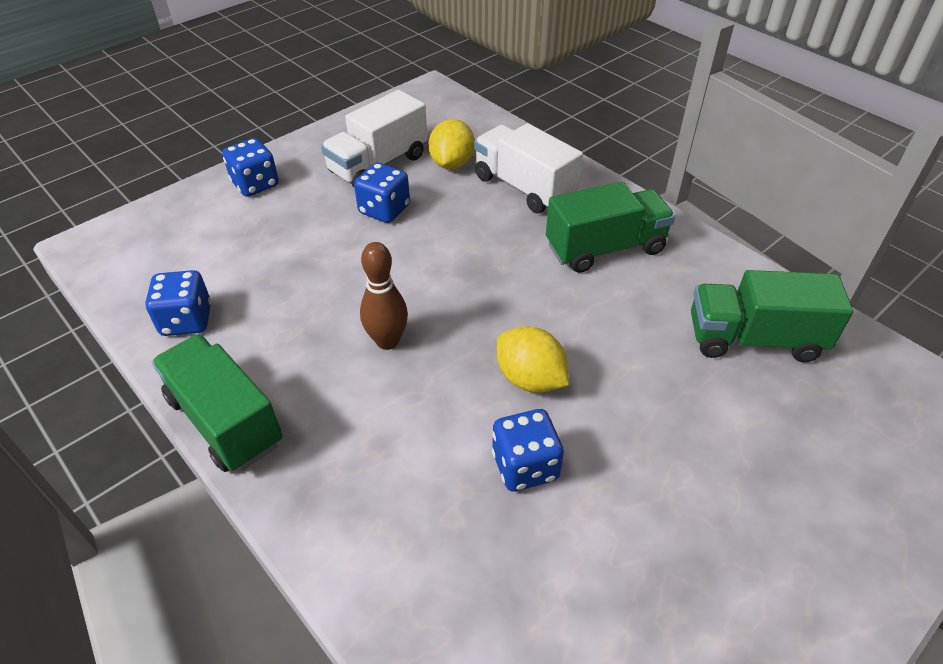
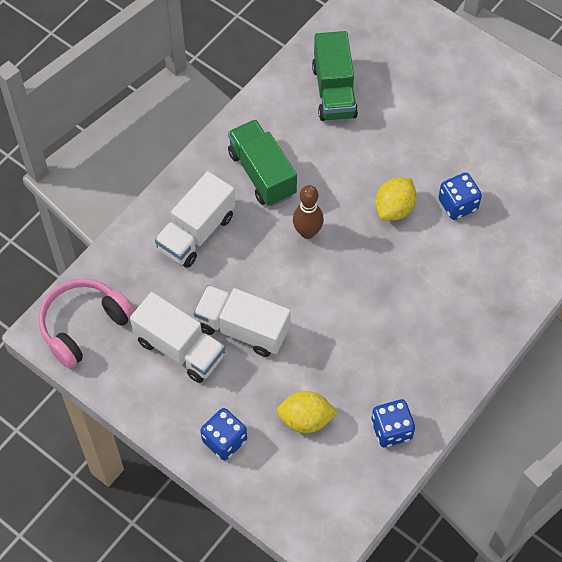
camera: 100 degrees left, 15 degrees up
green truck [152,334,283,472] -> none
blue dice [354,163,410,223] -> white truck [194,285,291,357]
brown bowling pin [360,242,408,350] -> brown bowling pin moved to [293,185,324,239]
yellow lemon [429,119,475,169] -> yellow lemon moved to [277,391,337,433]
none -> pink headphones [39,279,134,369]

